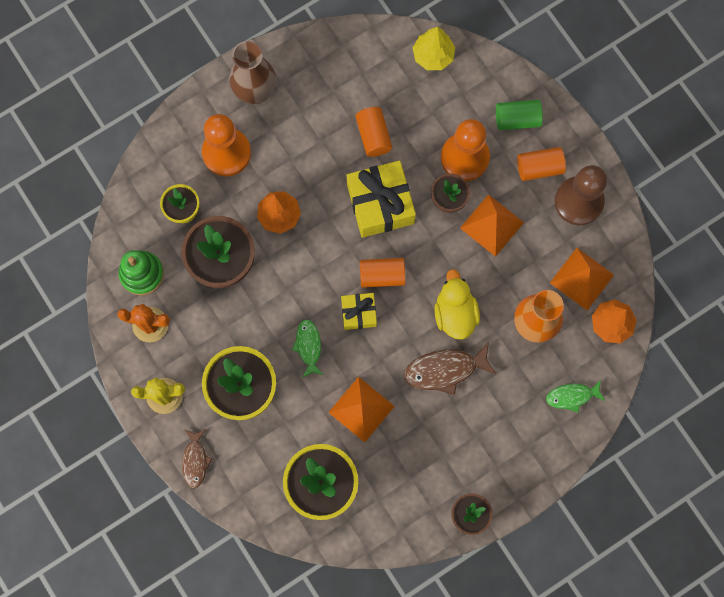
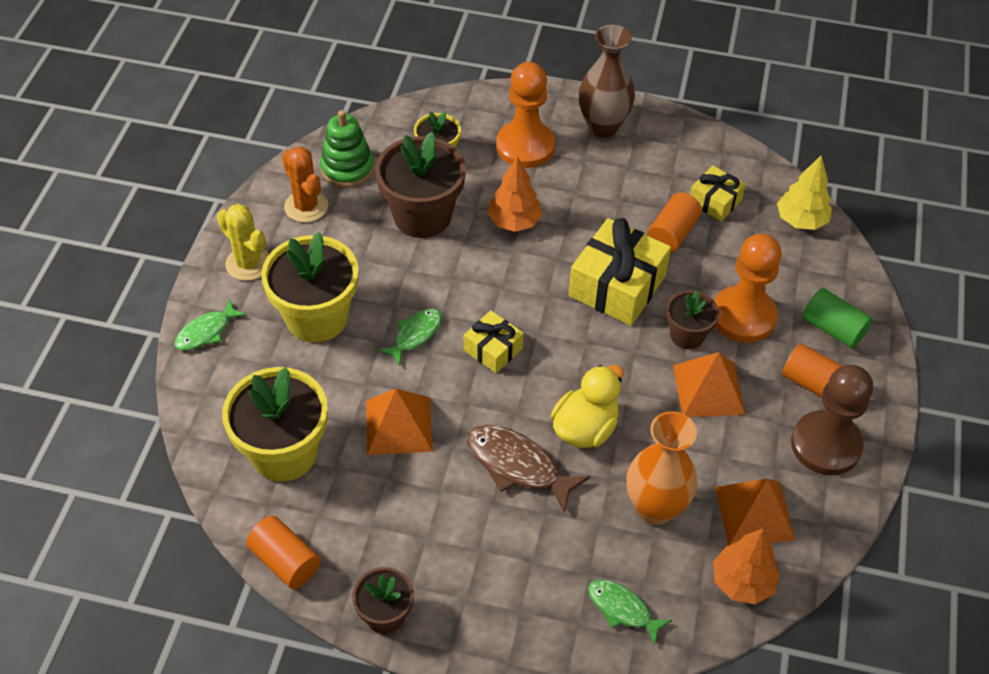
camera: 45 degrees right, 25 degrees down
brown fish [182,429,212,489] -> green fish [174,299,247,351]
orange cylinder [360,258,405,288] -> orange cylinder moved to [246,516,321,589]
none -> yellow gift [690,166,746,221]

